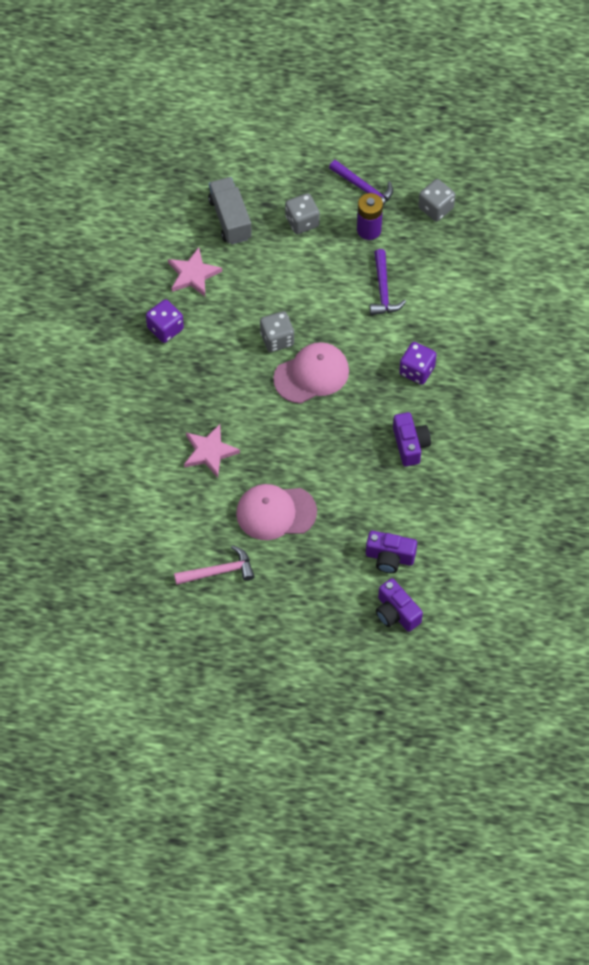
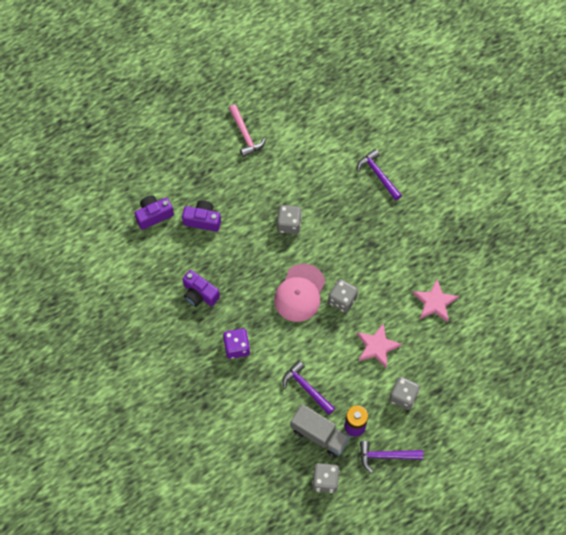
camera: 140 degrees right, 5 degrees up
purple dice [146,299,184,343] -> none
pink hammer [174,545,255,585] -> pink hammer turned 60 degrees counterclockwise [229,104,266,157]
pink star [184,424,240,478] -> pink star moved to [357,323,402,368]
grey truck [208,177,252,245] -> grey truck moved to [290,404,351,458]
pink cap [236,484,317,540] -> none
purple camera [376,578,423,632] -> purple camera moved to [182,200,221,232]
none -> grey dice [277,205,302,234]
none -> purple hammer [357,149,402,201]

